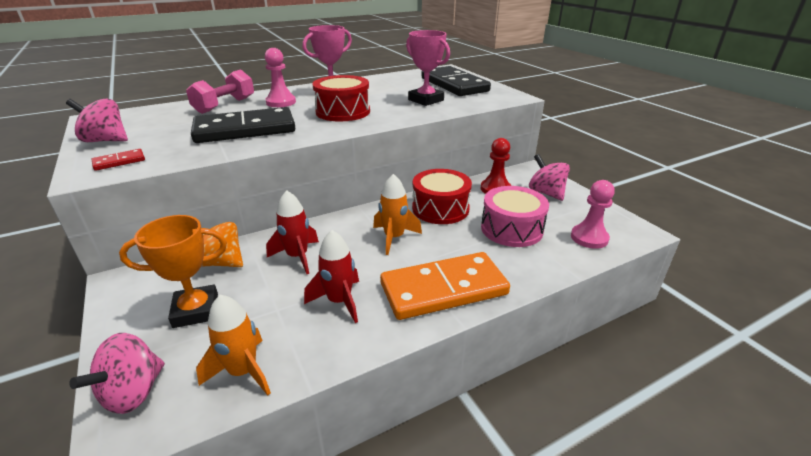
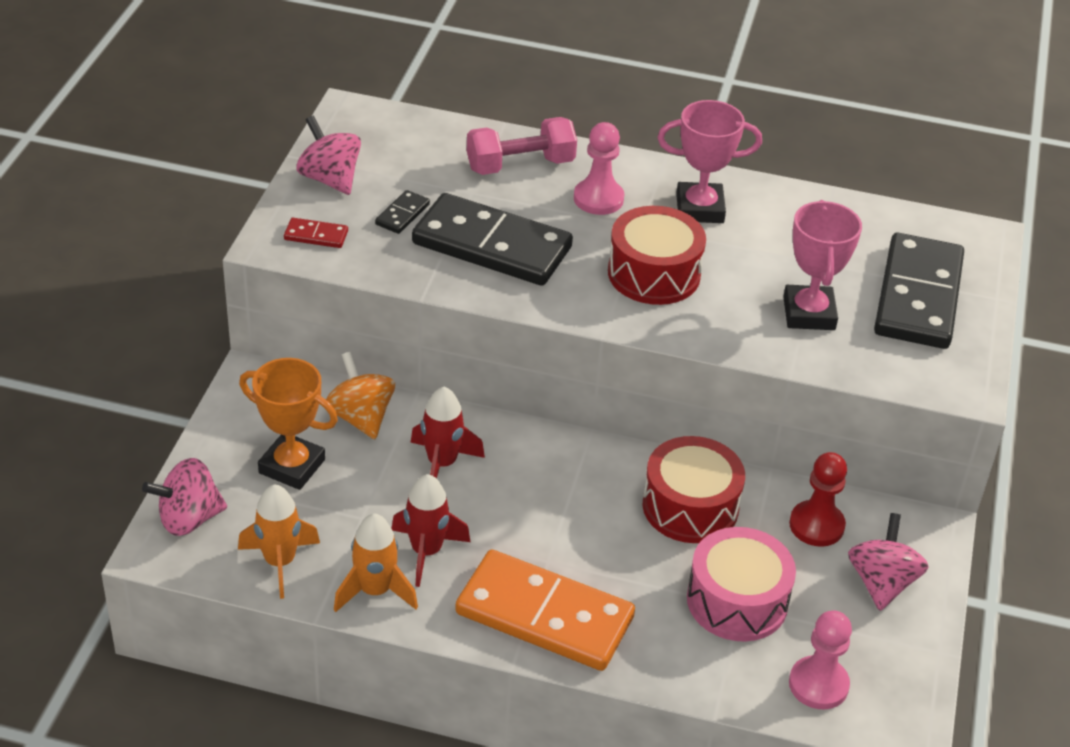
camera: 40 degrees right, 10 degrees up
orange rocket [373,174,422,255] -> orange rocket moved to [334,514,418,612]
none -> black domino [375,190,430,234]

